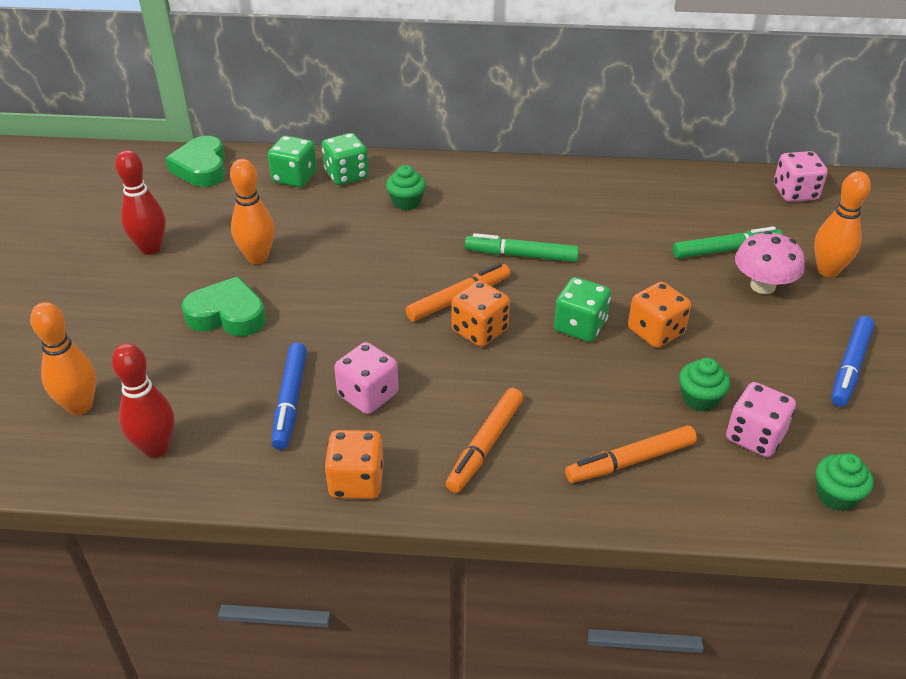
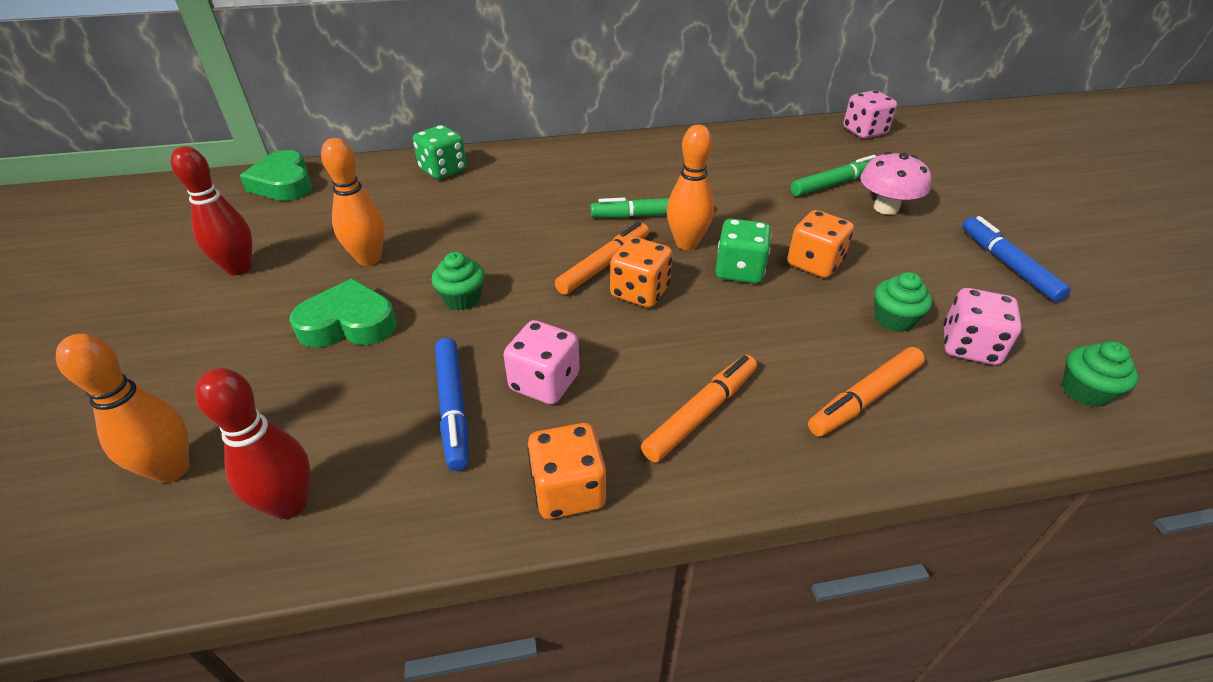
camera: 15 degrees left, 0 degrees up
green dice [268,136,317,187] -> none
green cupcake [386,165,426,210] -> green cupcake moved to [431,252,485,310]
orange marker [446,388,523,493] -> orange marker turned 150 degrees counterclockwise [641,355,757,463]
orange bowling pin [814,171,871,277] -> orange bowling pin moved to [667,125,714,250]
blue marker [831,316,875,407] -> blue marker turned 150 degrees clockwise [962,216,1071,302]

